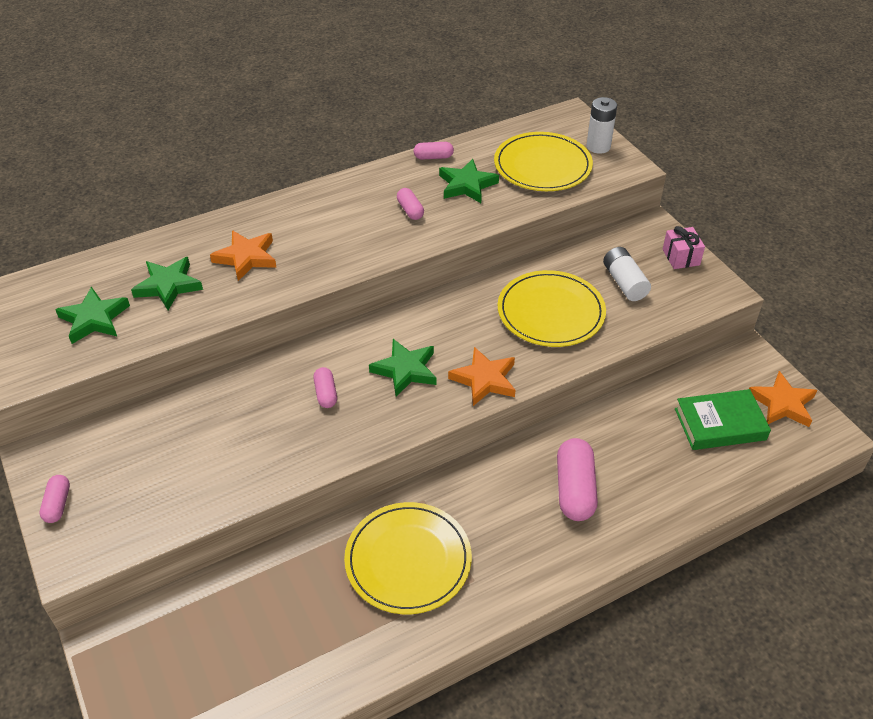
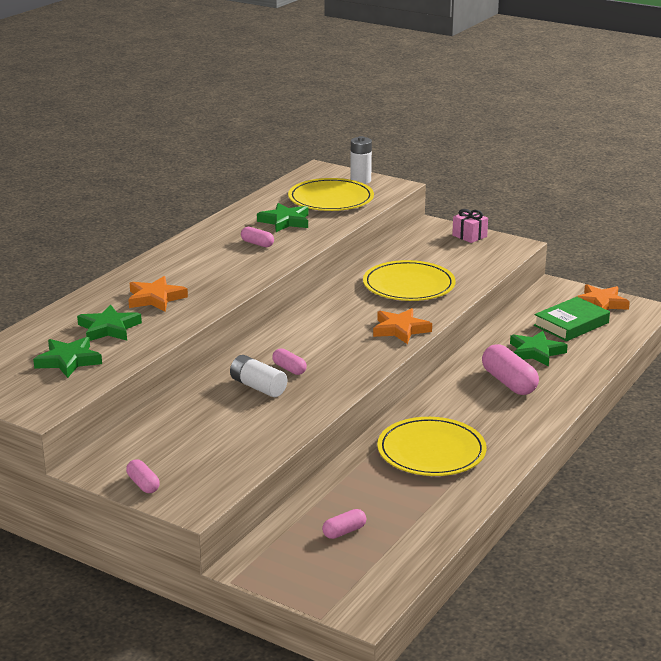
camera: 30 degrees left, 20 degrees down
green star [369,339,436,397] -> green star moved to [510,331,568,367]
pink capsule [414,142,454,160] -> pink capsule moved to [322,509,366,539]
white battery [603,247,651,301] -> white battery moved to [230,355,287,397]

